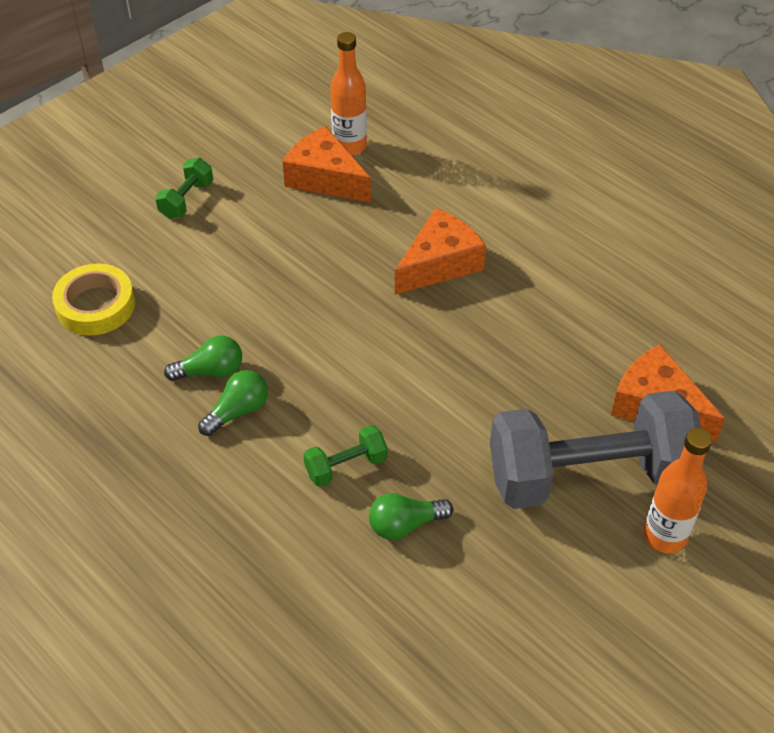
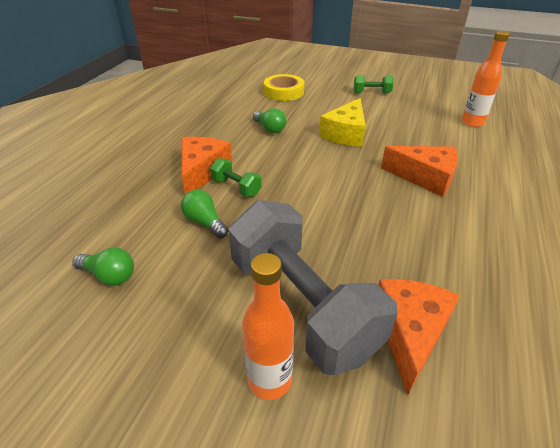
camera: 65 degrees right, 10 degrees down
green light bulb [198,370,268,436] -> green light bulb moved to [73,247,134,286]
orange cheese [283,126,371,203] -> orange cheese moved to [182,137,232,194]
none -> yellow cheese [319,98,366,147]

